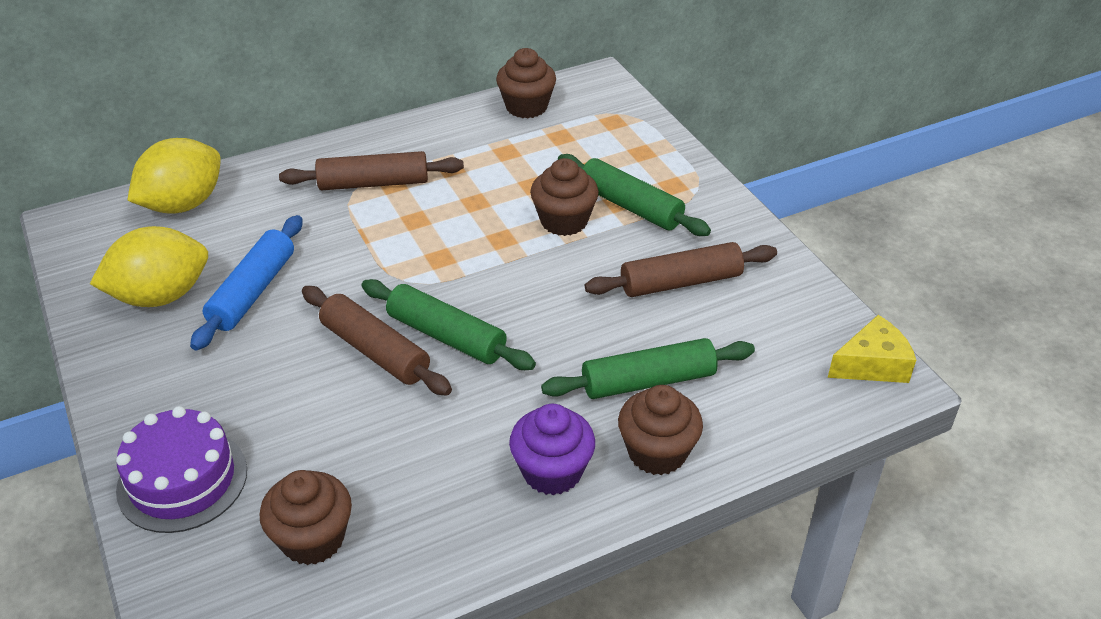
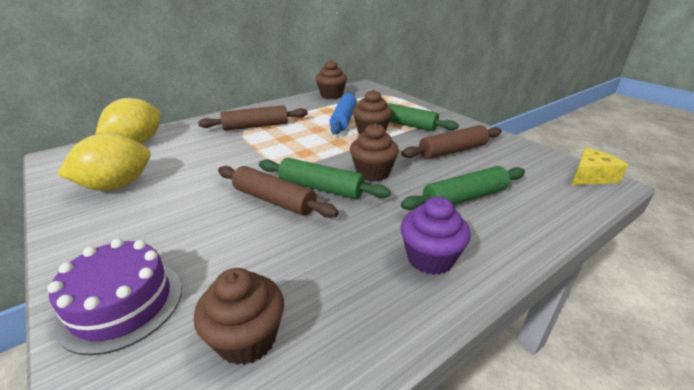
camera: 10 degrees left, 10 degrees down
blue rolling pin [190,215,303,351] -> blue rolling pin moved to [330,93,357,135]
brown cupcake [618,385,703,475] -> brown cupcake moved to [350,123,399,182]

